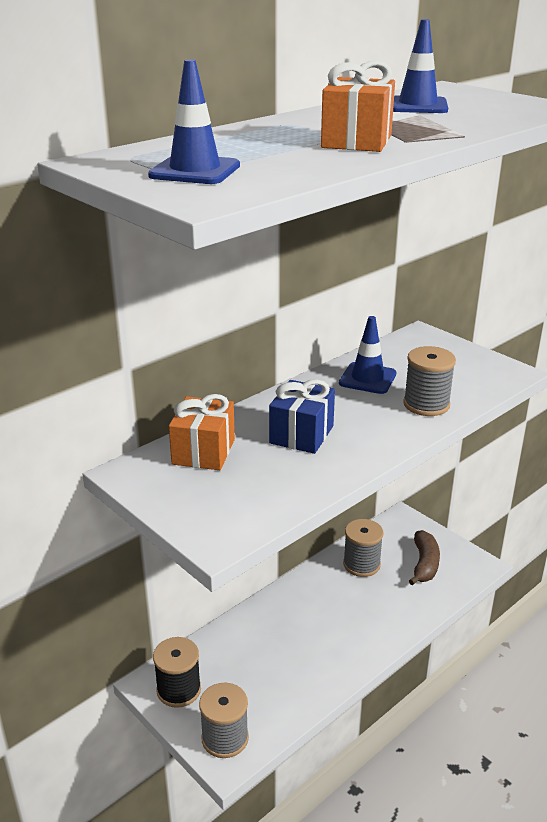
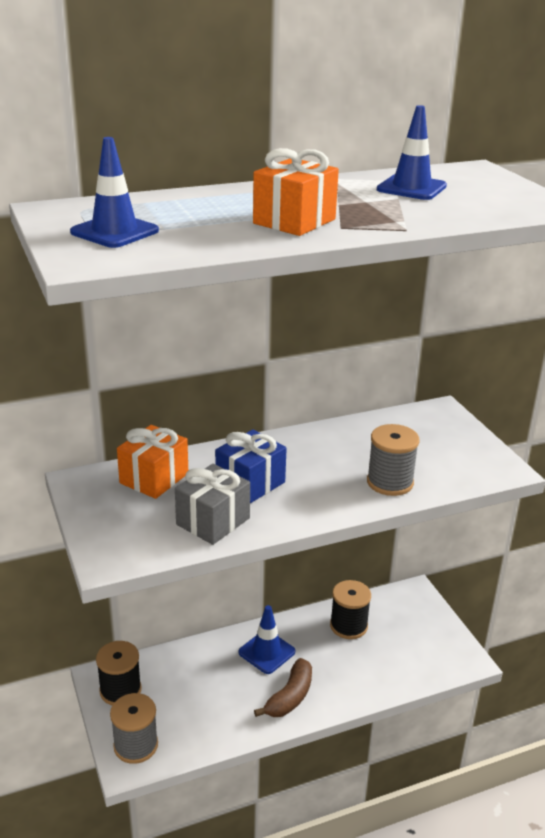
camera: 20 degrees right, 0 degrees up
blue traffic cone [339,316,397,394] -> blue traffic cone moved to [238,605,295,674]
grey spool [343,519,384,577] -> black spool [330,580,371,639]
brown banana [409,530,440,585] -> brown banana moved to [254,658,312,717]
none -> grey gift [175,464,250,545]

